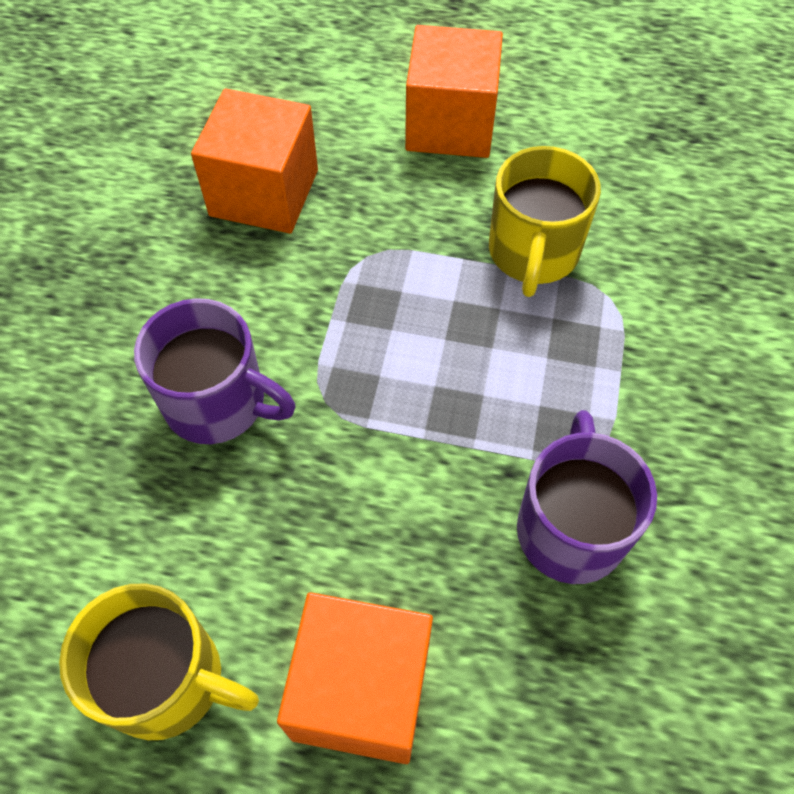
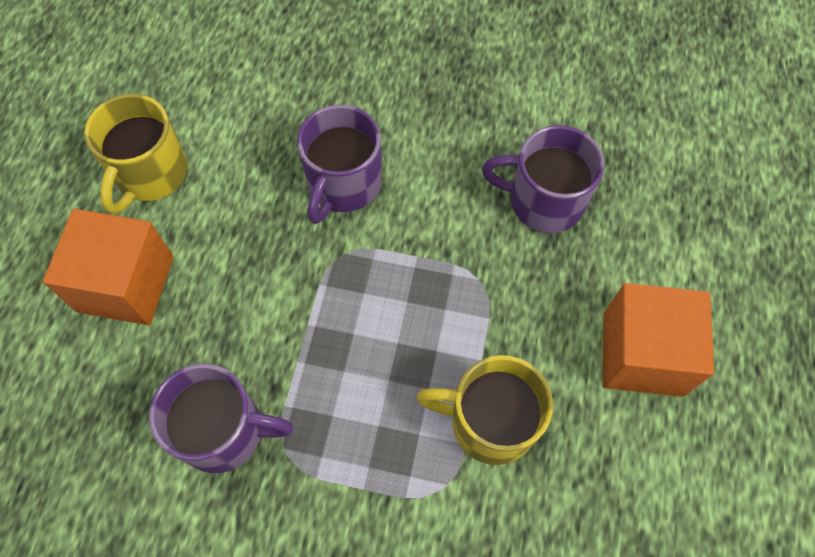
camera: 90 degrees right, 5 degrees up
orange cube [191,88,318,234] -> purple mug [482,125,604,233]

